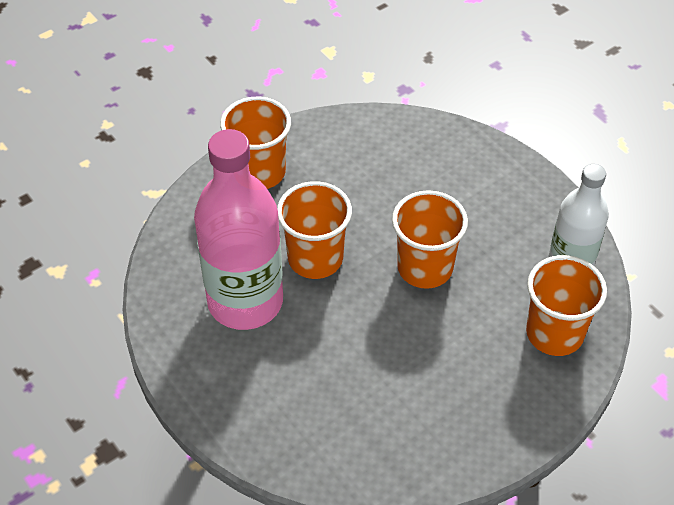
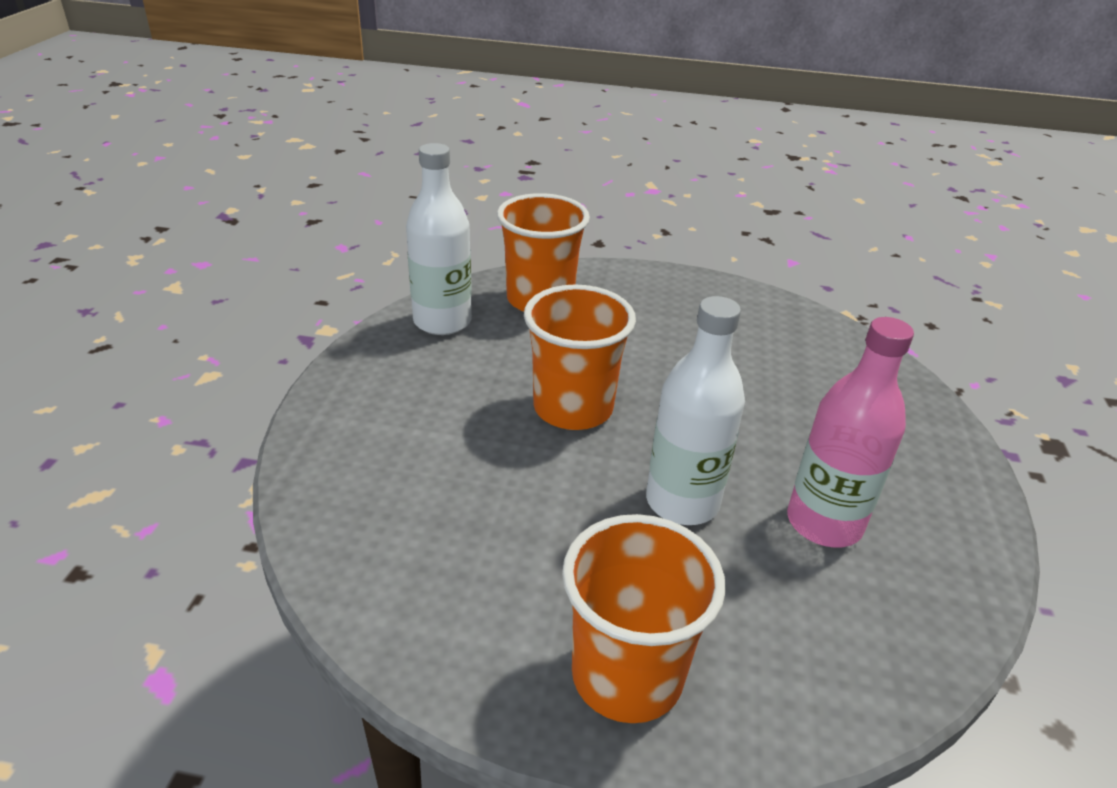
camera: 135 degrees left, 15 degrees down
pink bottle [194,129,283,330] -> pink bottle [787,317,914,547], size x0.62
orange cup [277,181,352,279] -> white bottle [646,296,745,525]

